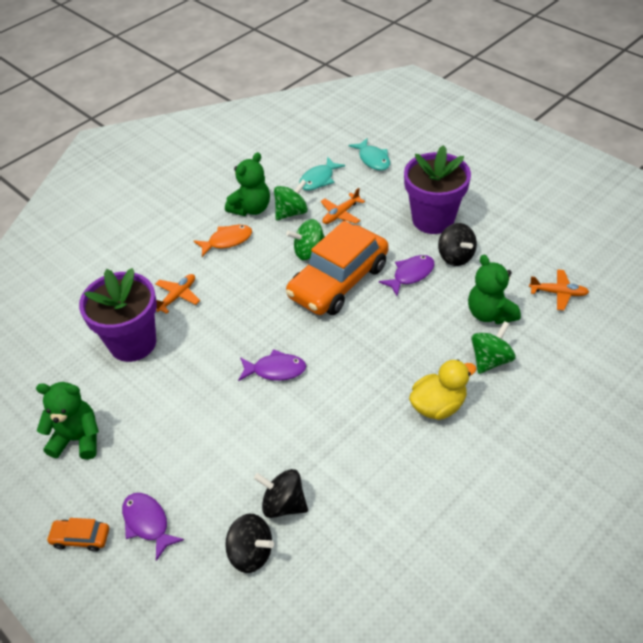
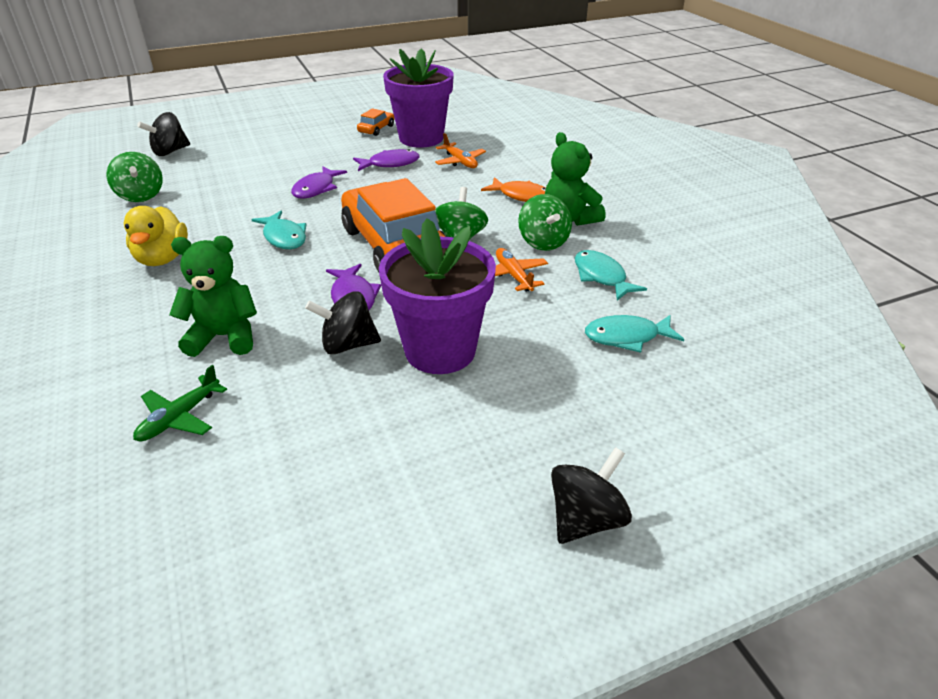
camera: 110 degrees right, 10 degrees down
green teddy bear [36,382,99,460] -> none
orange car [46,518,109,552] -> orange car moved to [357,108,395,136]
purple fish [122,493,184,561] -> purple fish moved to [353,149,420,171]
orange fish [194,225,252,257] -> orange fish turned 60 degrees counterclockwise [481,177,546,202]
black spinning top [254,469,308,518] -> black spinning top moved to [551,447,632,544]
green spinning top [471,321,516,374] -> green spinning top moved to [107,152,163,202]
orange plane [529,269,589,311] -> green plane [133,365,227,442]
none -> turquoise fish [251,211,307,249]

